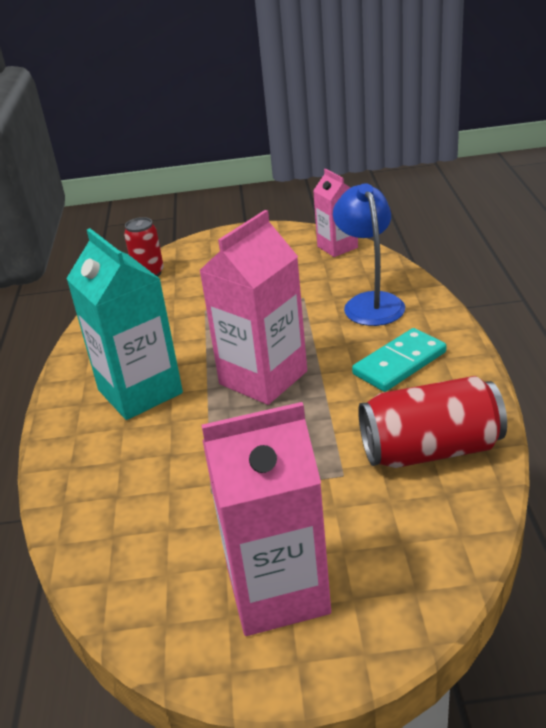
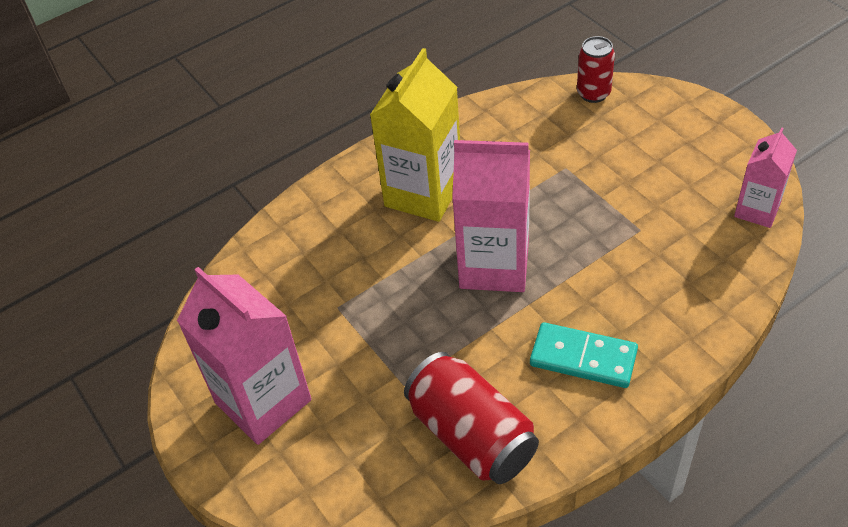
camera: 60 degrees right, 15 degrees up
turquoise carton [66,228,183,420] -> yellow carton [370,48,460,222]
blue lamp [333,183,405,326] -> none

